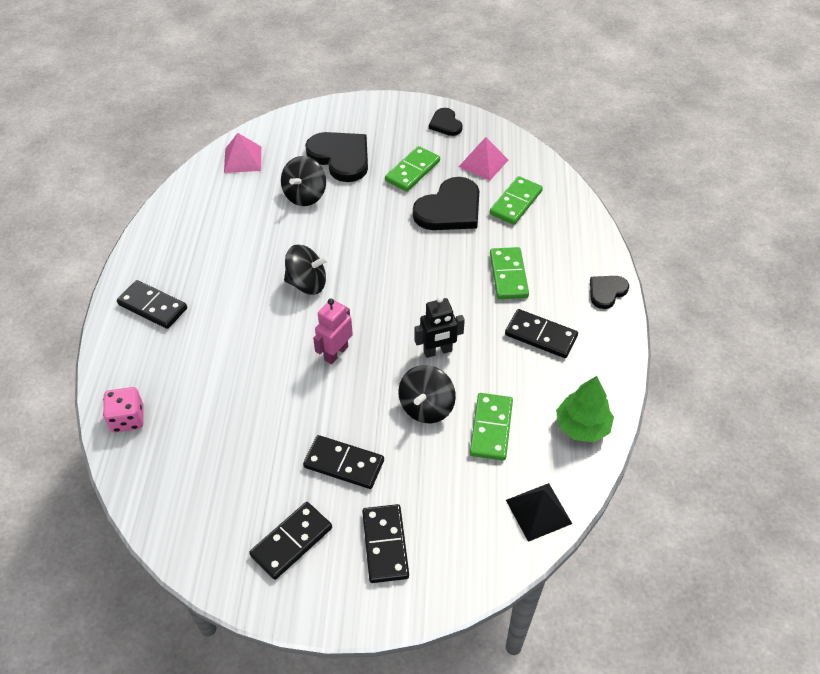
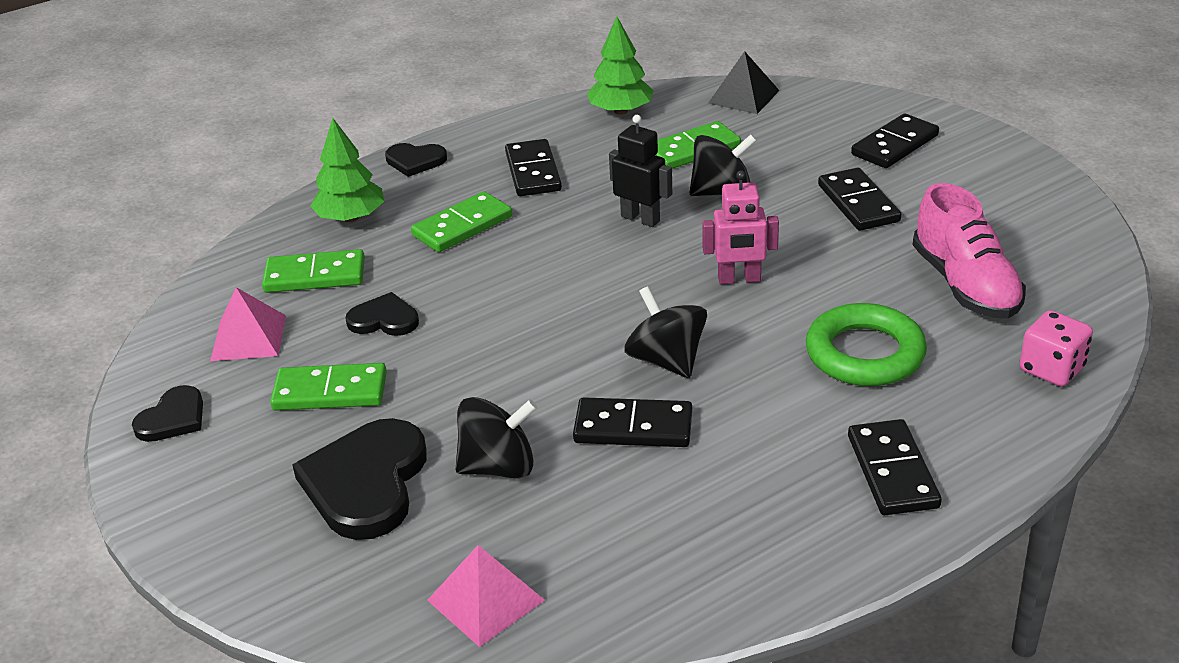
camera: 125 degrees left, 15 degrees down
black domino [249,502,332,580] -> black domino moved to [573,397,692,447]
black heart [413,177,479,230] -> black heart [345,292,419,336], size x0.55
none -> green tree [310,118,384,222]
none -> green ring [806,303,927,386]
none -> pink shoe [913,183,1026,318]

